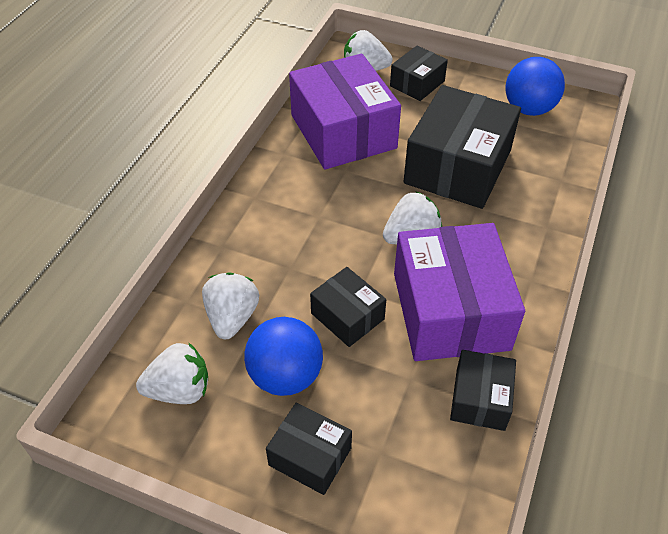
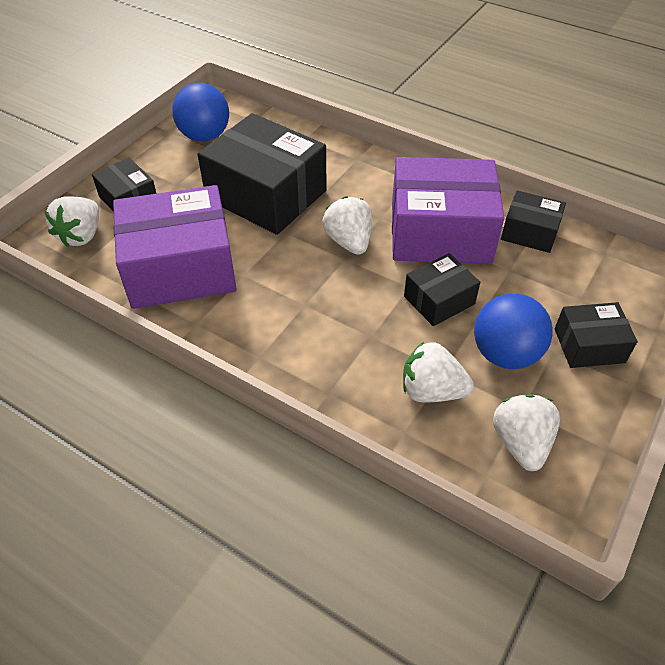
camera: 80 degrees left, 0 degrees up
black box [266,403,352,495] -> black box turned 45 degrees clockwise [554,302,638,368]

